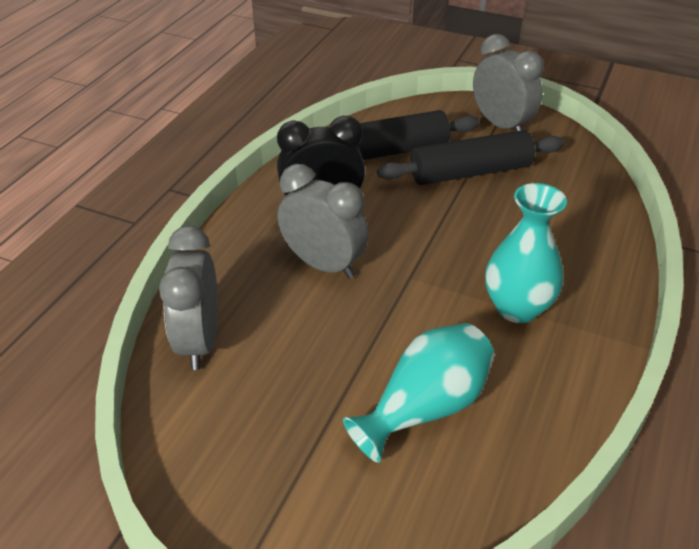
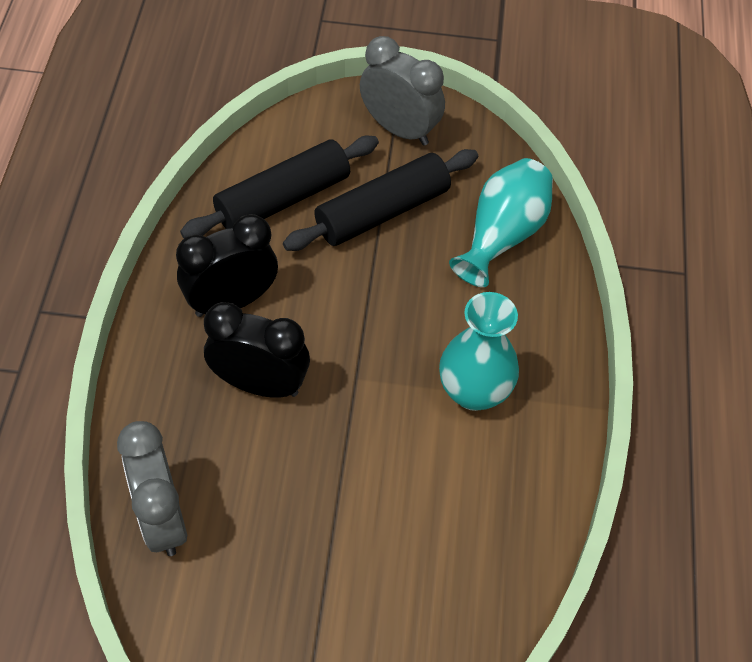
camera: 20 degrees left, 15 degrees up
grey clock [277,164,369,279] -> black clock [204,302,310,398]
turquoise vase [343,323,495,463] -> turquoise vase moved to [449,158,553,287]

